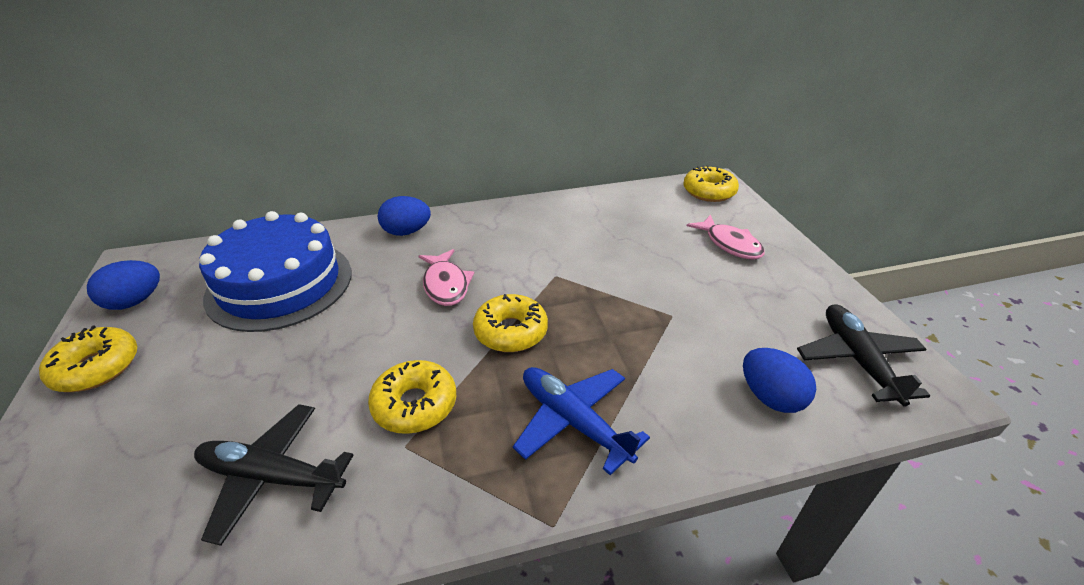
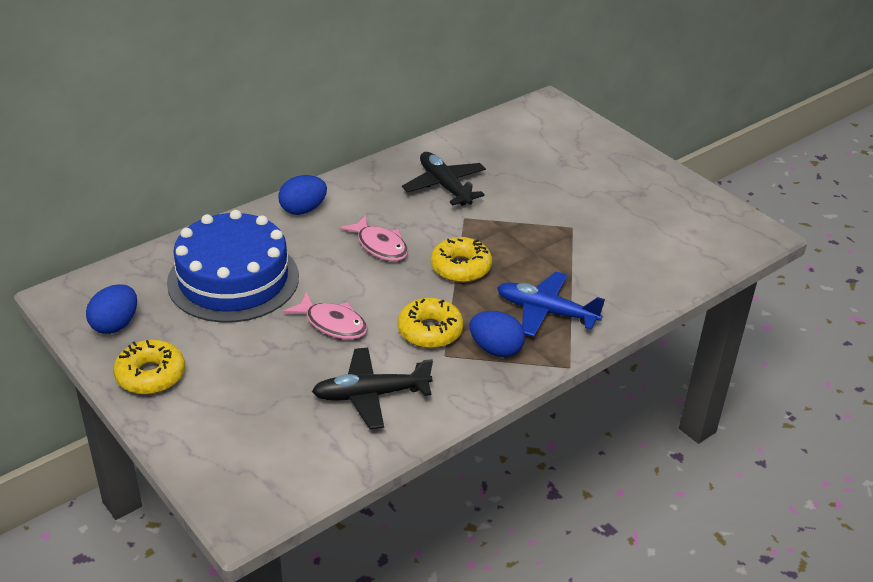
camera: 25 degrees left, 0 degrees up
yellow donut [683,165,739,202] -> none
pink fish [687,215,765,260] -> pink fish moved to [283,292,367,340]
blue egg [743,348,816,413] -> blue egg moved to [470,311,525,357]
black plane [797,304,930,407] -> black plane moved to [402,152,486,206]

